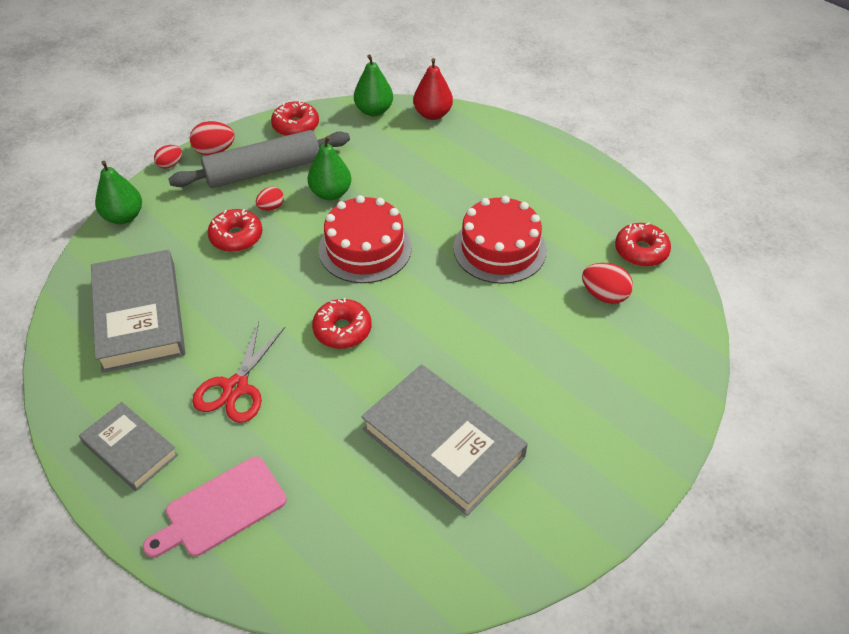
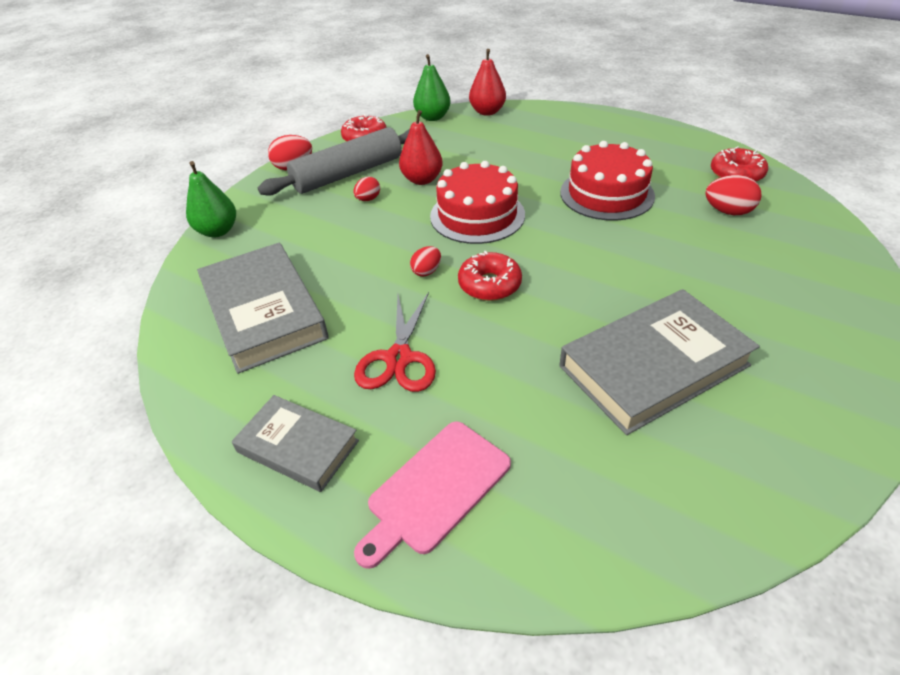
camera: 10 degrees left, 5 degrees down
red egg [154,145,182,168] -> red egg moved to [410,246,441,277]
red donut [207,209,262,252] -> none
green pear [308,136,351,200] -> red pear [399,110,443,185]
grey book [361,364,528,516] -> grey book turned 60 degrees counterclockwise [559,289,760,435]

